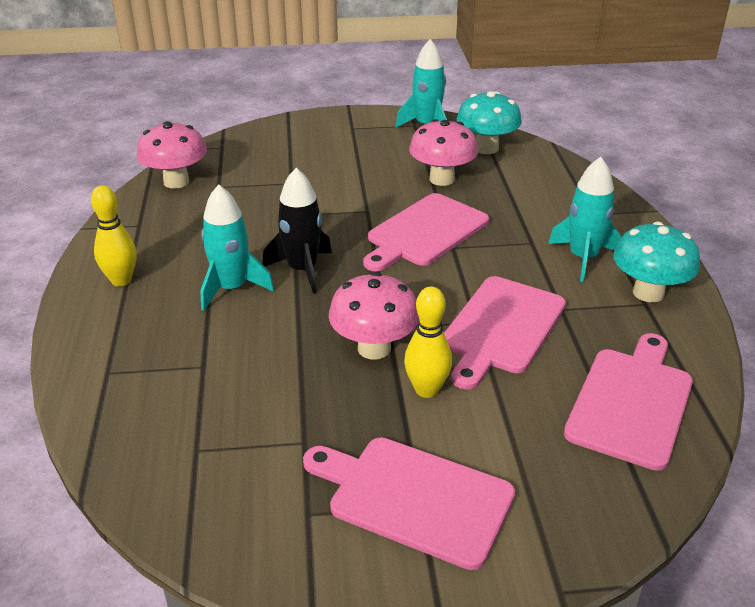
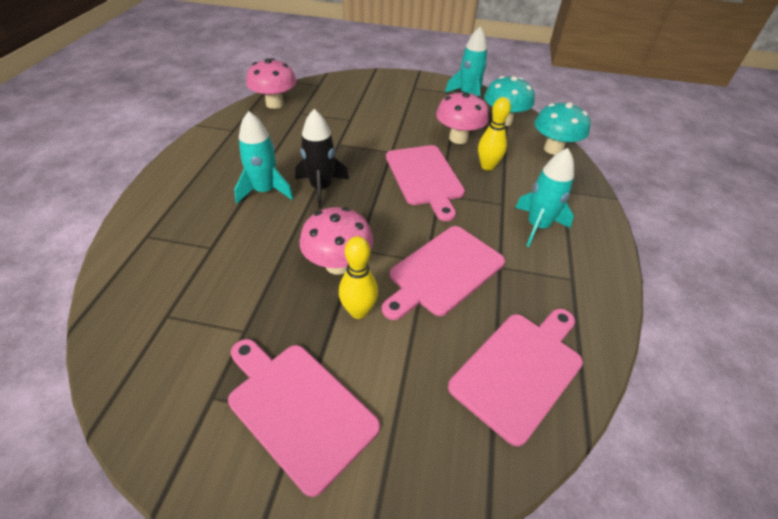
camera: 15 degrees right, 10 degrees up
yellow bowling pin [91,185,137,286] -> yellow bowling pin moved to [478,97,511,171]
pink cutting board [363,193,489,271] -> pink cutting board turned 75 degrees counterclockwise [386,145,465,221]
turquoise mushroom [613,222,700,302] -> turquoise mushroom moved to [535,102,590,155]

